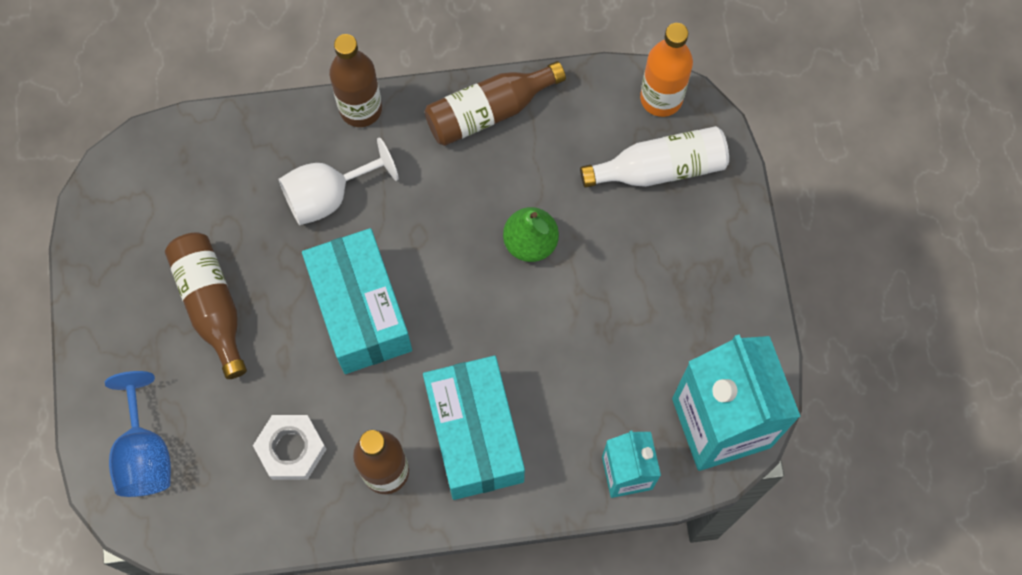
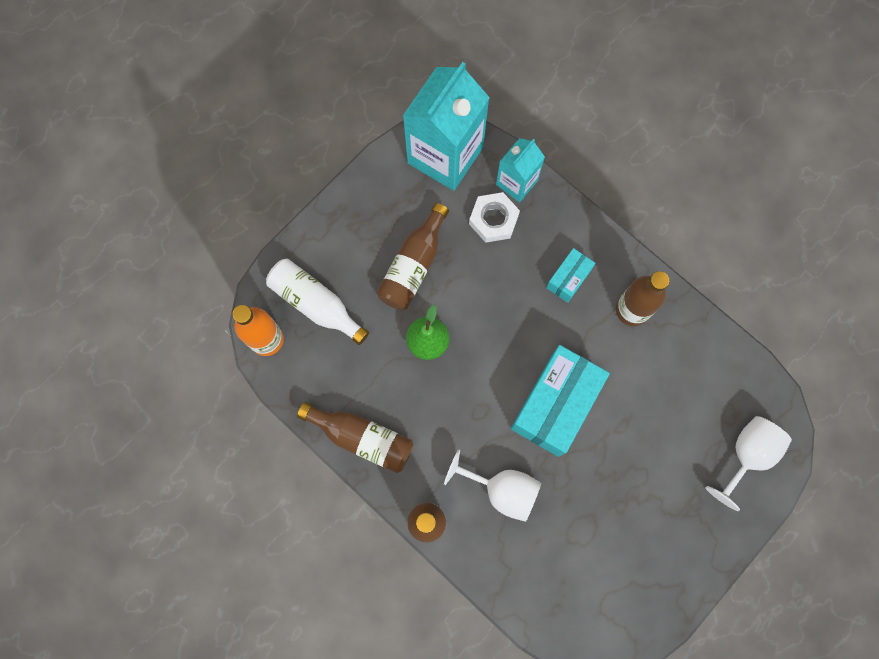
camera: 130 degrees left, 5 degrees up
blue goblet [105,371,171,497] -> white goblet [706,416,792,511]
brown bottle [165,232,247,379] -> brown bottle moved to [377,203,449,310]
white nut [253,415,326,480] -> white nut moved to [469,192,520,243]
turquoise box [423,356,525,500] -> turquoise box [546,248,596,303], size x0.50

